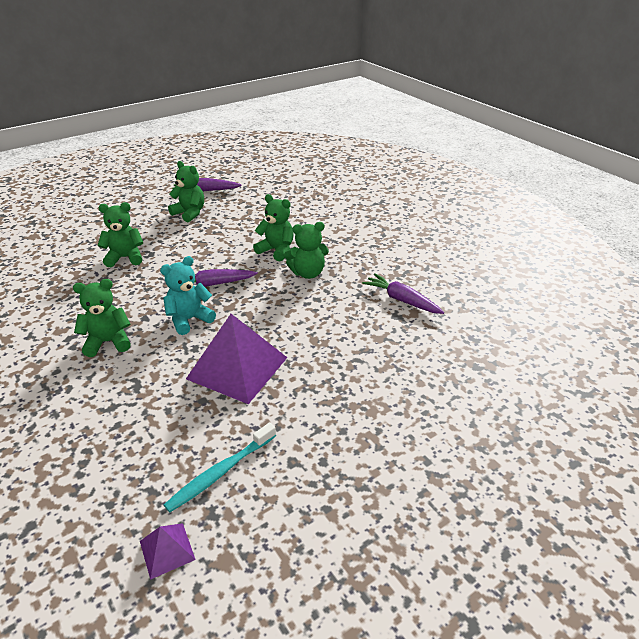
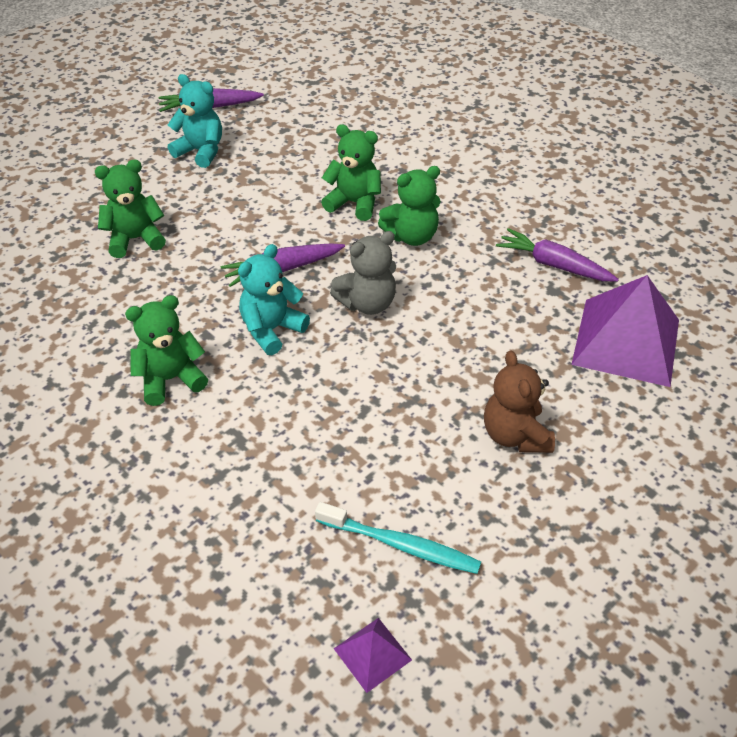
camera: 10 degrees left, 10 degrees up
turquoise toothbrush [164,423,276,512] -> turquoise toothbrush turned 105 degrees counterclockwise [315,502,481,574]
green teddy bear [168,161,204,223] -> turquoise teddy bear [168,74,222,168]
purple pyramid [186,314,288,404] -> purple pyramid moved to [571,275,679,387]
none -> grey teddy bear [330,231,396,315]
none -> brown teddy bear [484,350,555,453]

